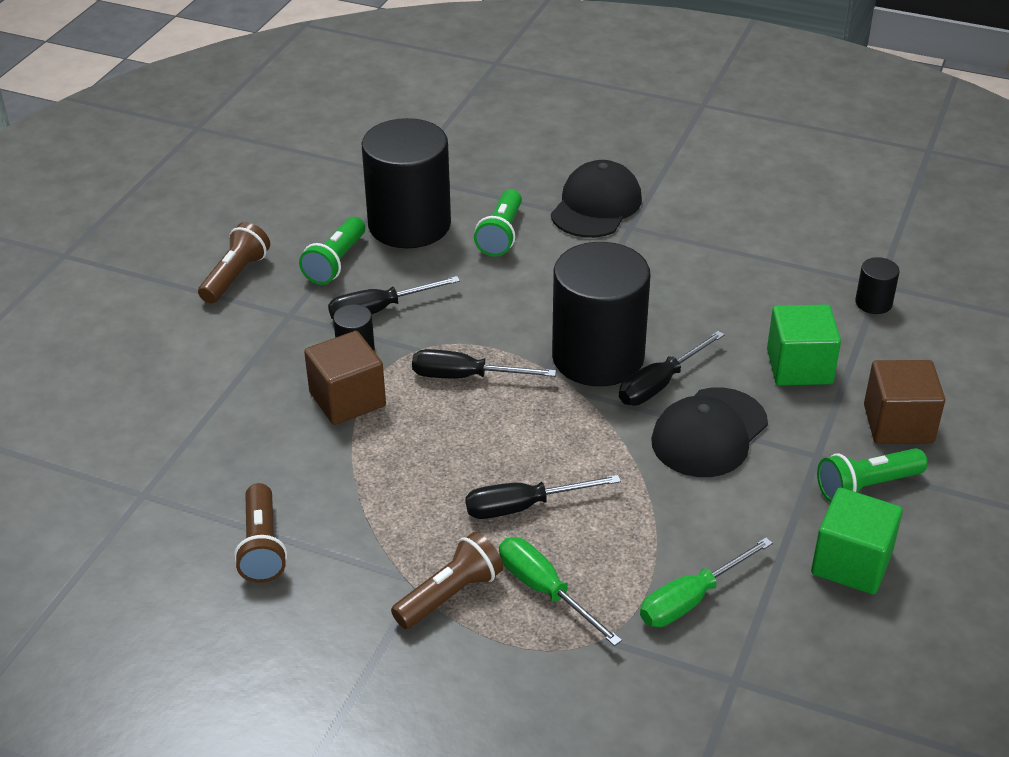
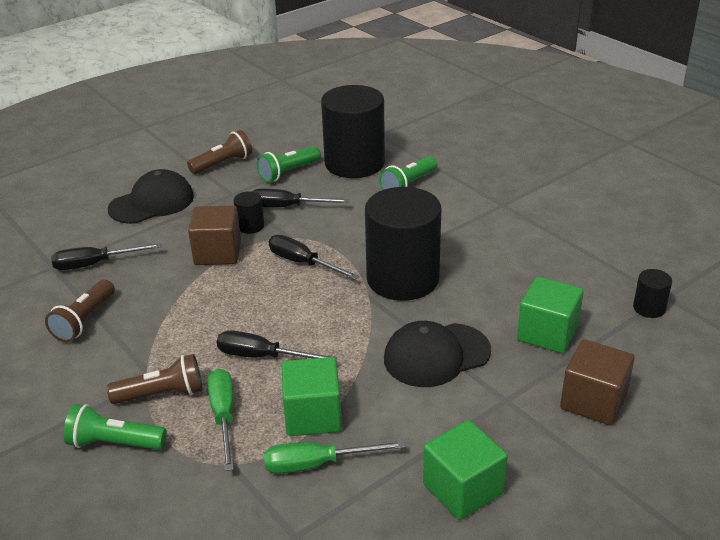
camera: 30 degrees right, 5 degrees down
black cap [551,160,642,238] -> black cap moved to [108,169,194,224]
black screwdriver [619,331,725,405] -> black screwdriver moved to [51,243,162,270]
green flashlight [817,448,928,502] -> green flashlight moved to [64,404,167,450]
none -> green cube [282,357,342,436]

